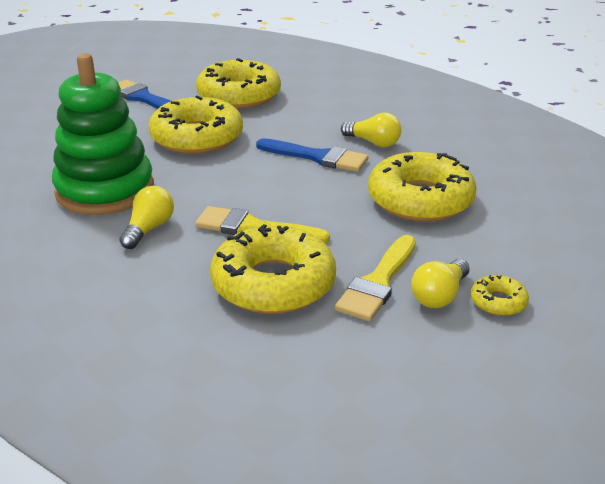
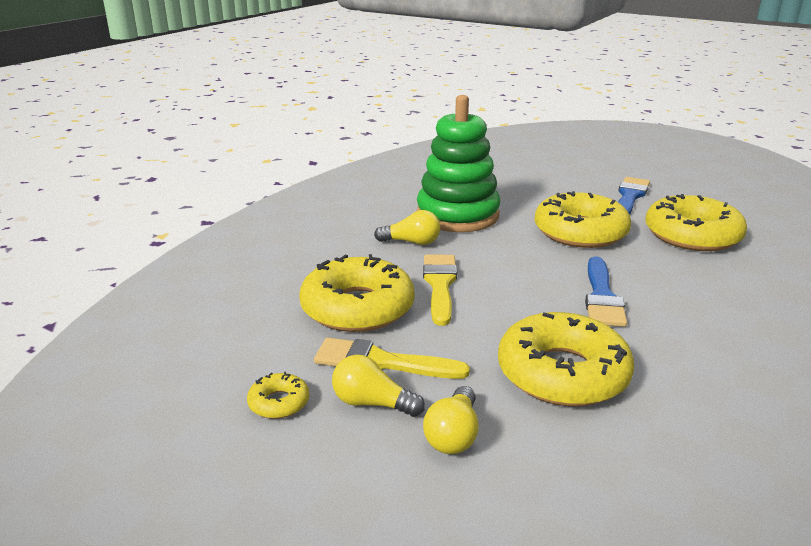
camera: 75 degrees right, 5 degrees down
yellow light bulb [341,113,402,147] -> yellow light bulb moved to [423,386,479,454]
yellow donut [471,275,529,316] -> yellow donut moved to [247,372,309,419]

